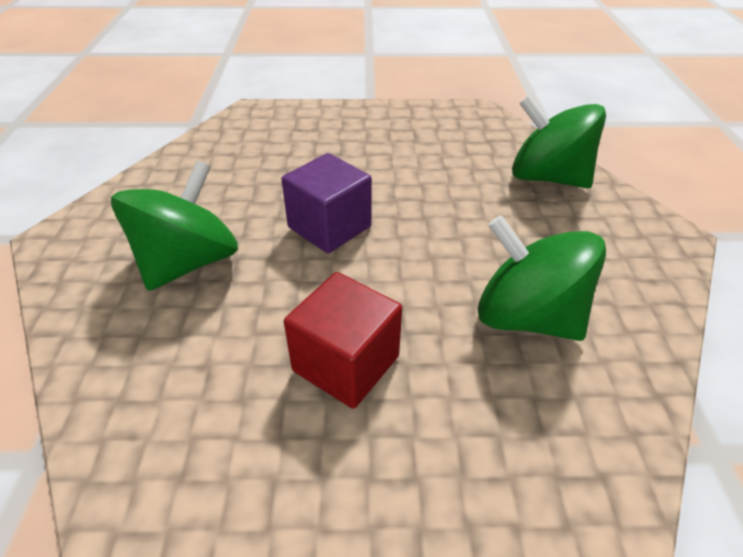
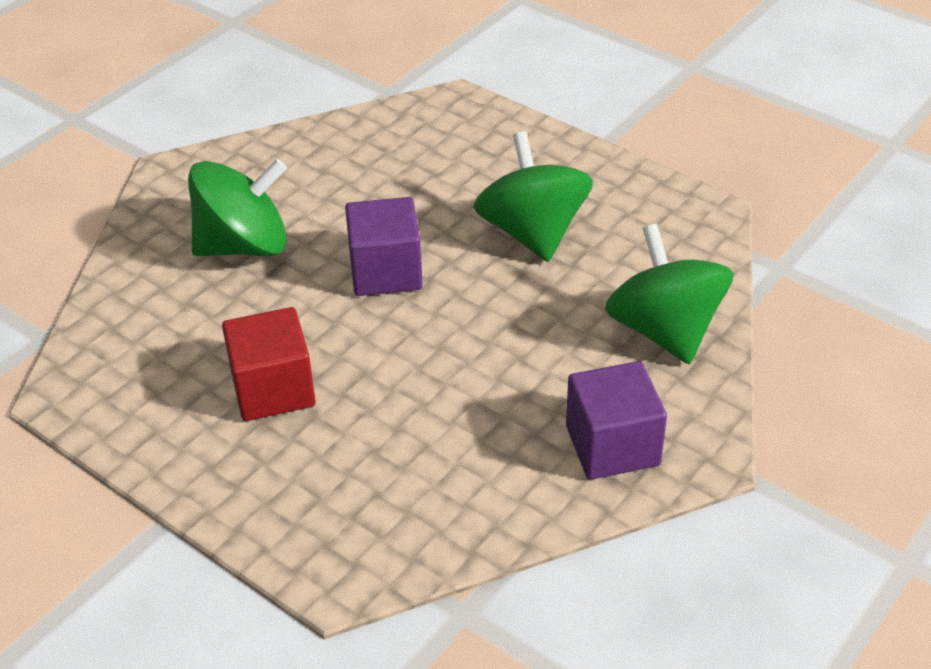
camera: 40 degrees right, 0 degrees up
green spinning top [478,215,606,341] -> green spinning top moved to [474,131,593,262]
none -> purple cube [566,361,667,480]

